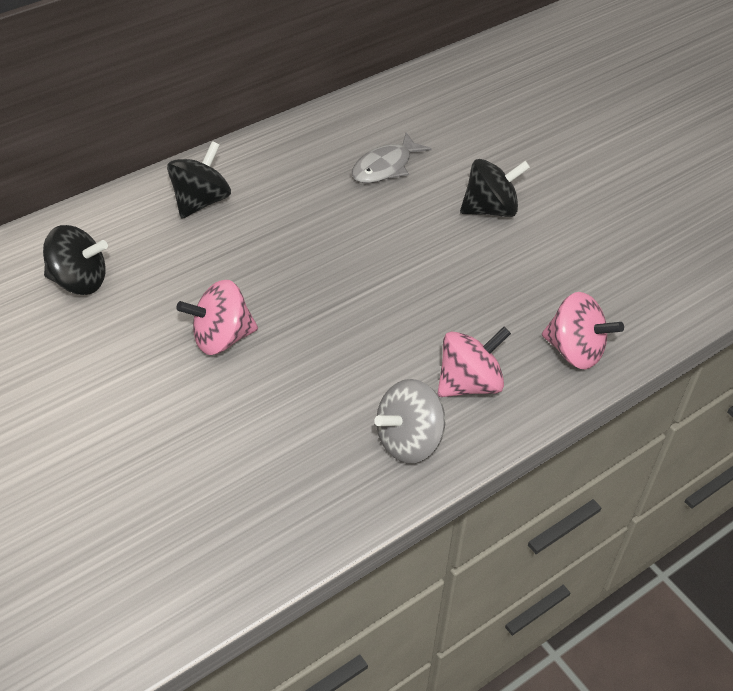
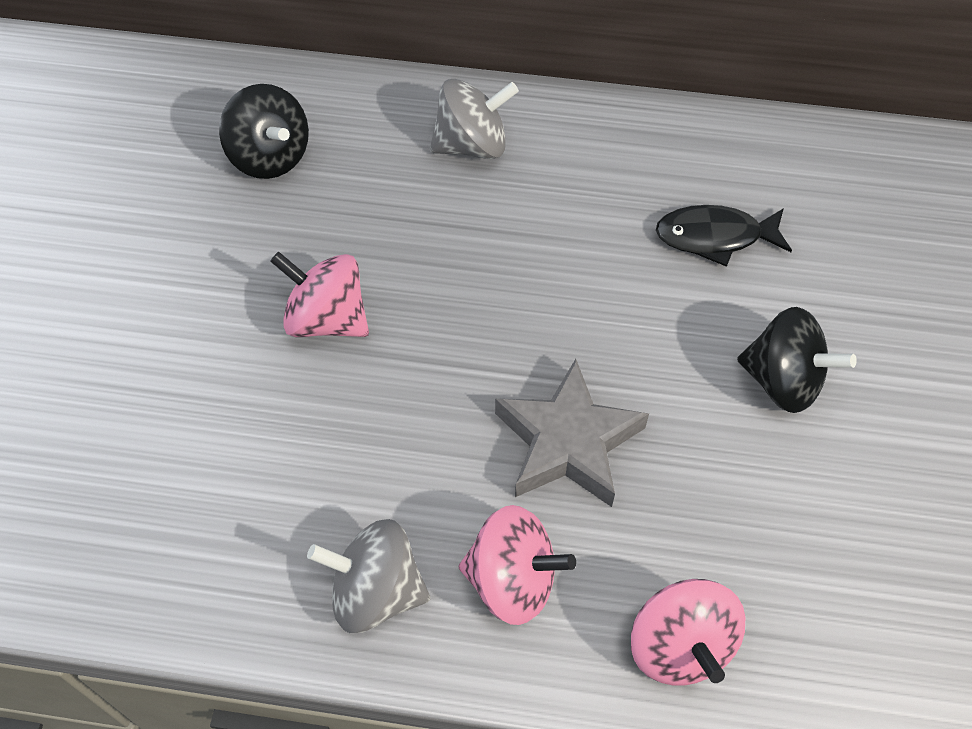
camera: 45 degrees right, 10 degrees up
black spinning top [167,141,231,219] -> grey spinning top [430,79,519,159]
grey fish [352,132,432,183] -> black fish [656,205,792,267]
none -> grey star [495,359,649,507]

